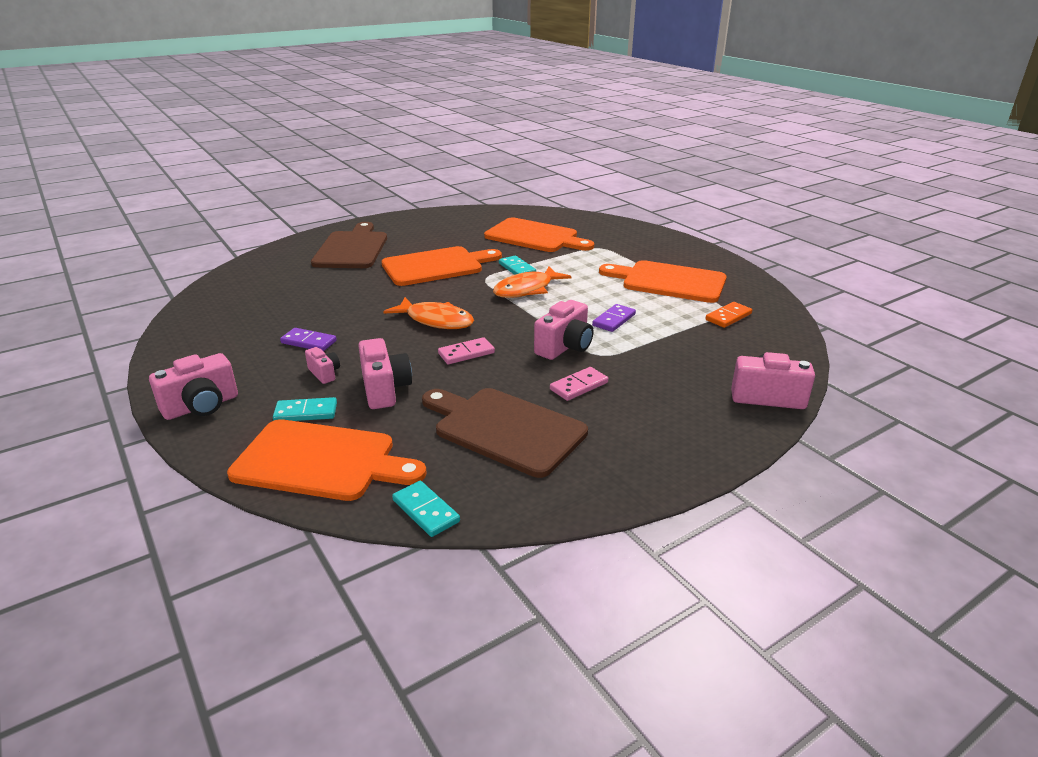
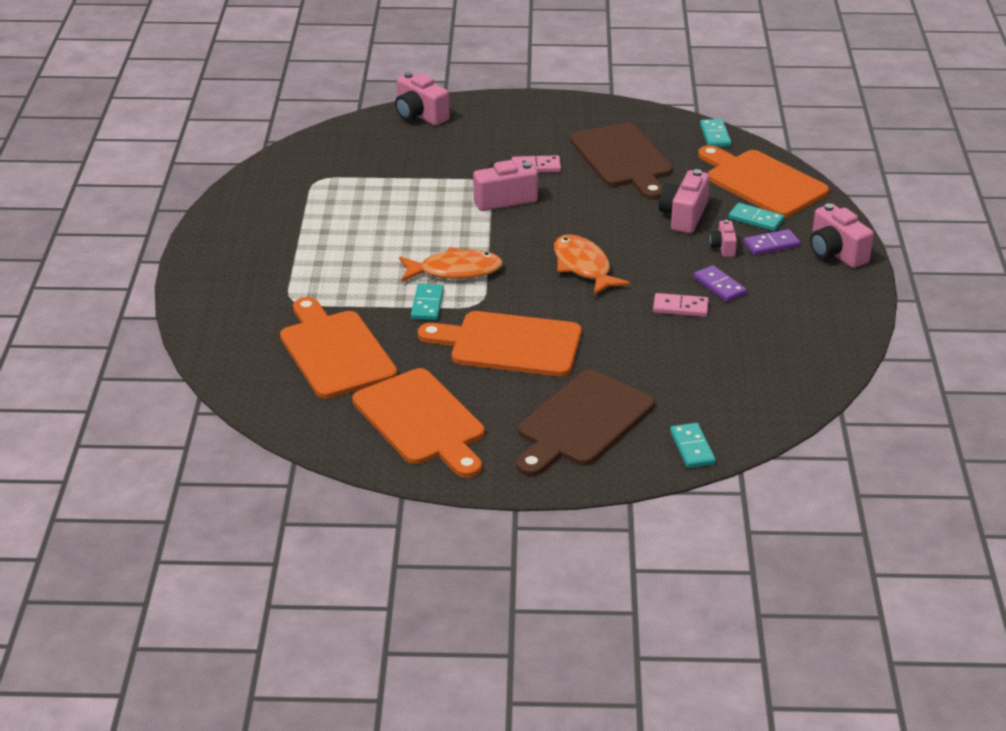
camera: 145 degrees left, 5 degrees up
pink camera [149,353,238,420] -> pink camera turned 120 degrees counterclockwise [810,203,874,268]
pink domino [438,337,495,364] -> pink domino moved to [653,293,709,317]
purple domino [592,304,636,332] -> purple domino moved to [743,229,800,255]
orange cutting board [599,260,727,303] -> orange cutting board moved to [352,368,485,478]
orange domino [705,302,752,328] -> none
none -> turquoise domino [670,423,716,468]

